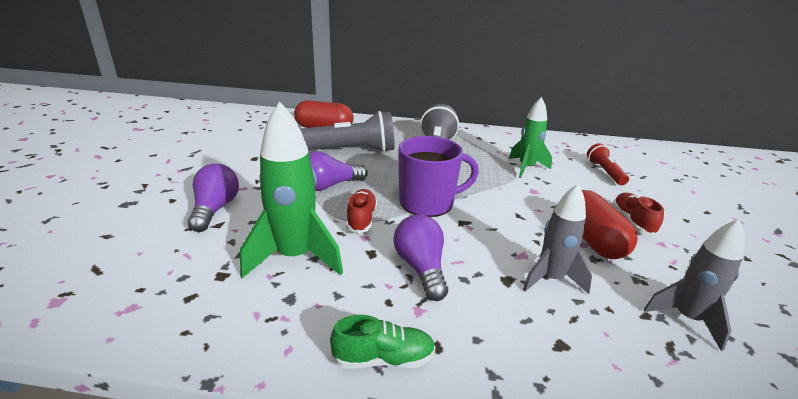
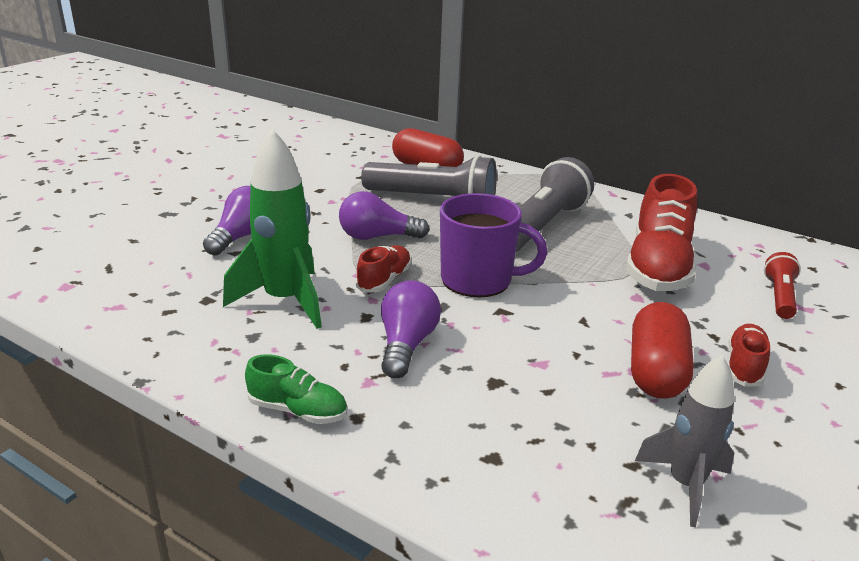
camera: 25 degrees right, 0 degrees up
green rocket [509,97,552,178] -> red shoe [626,174,697,291]
grey rocket [523,184,592,294] -> none

